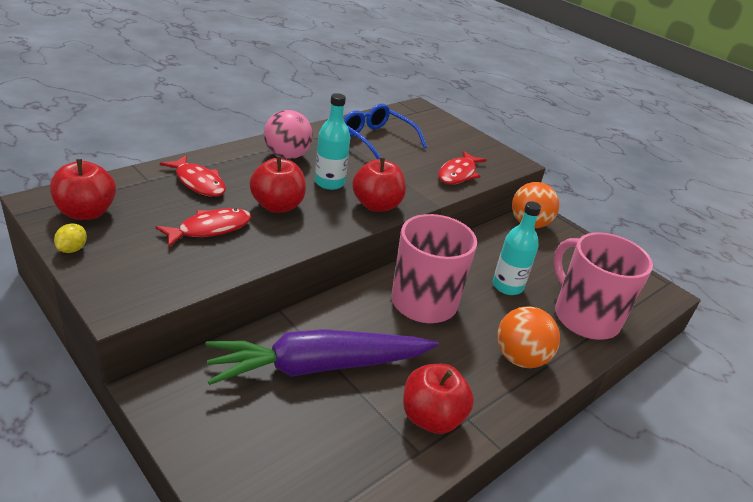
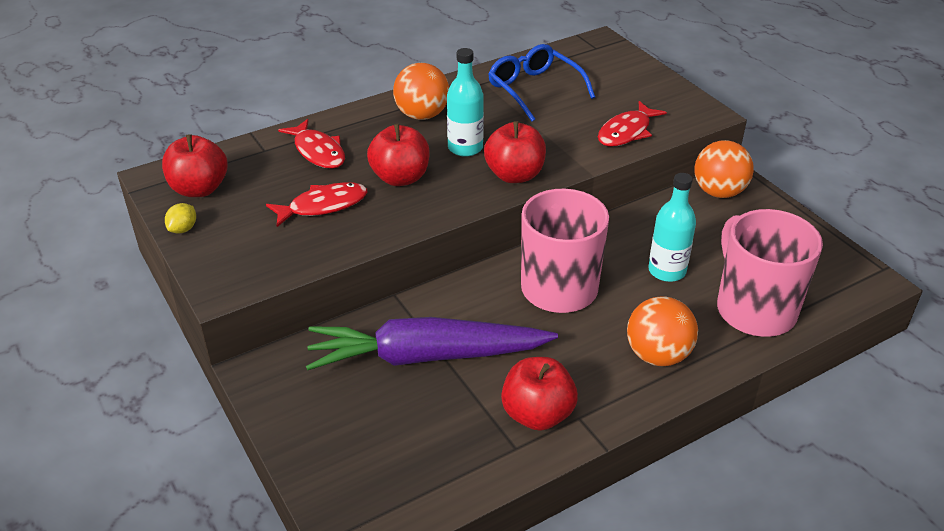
camera: 15 degrees right, 5 degrees up
pink ball [264,110,313,159] -> orange ball [393,63,449,120]

